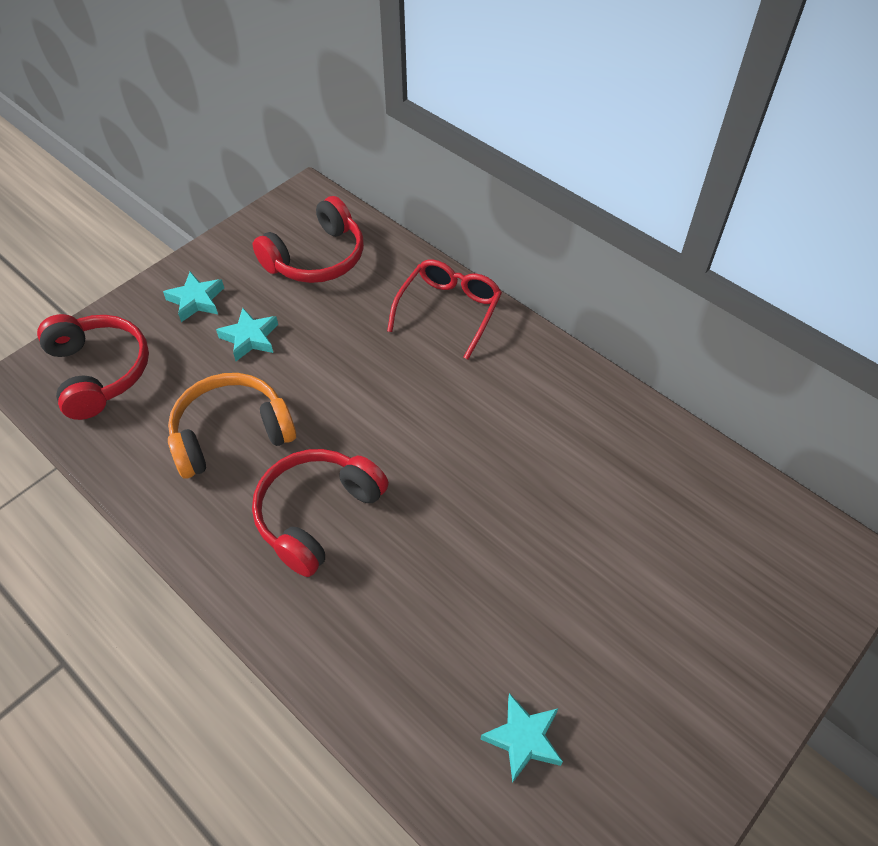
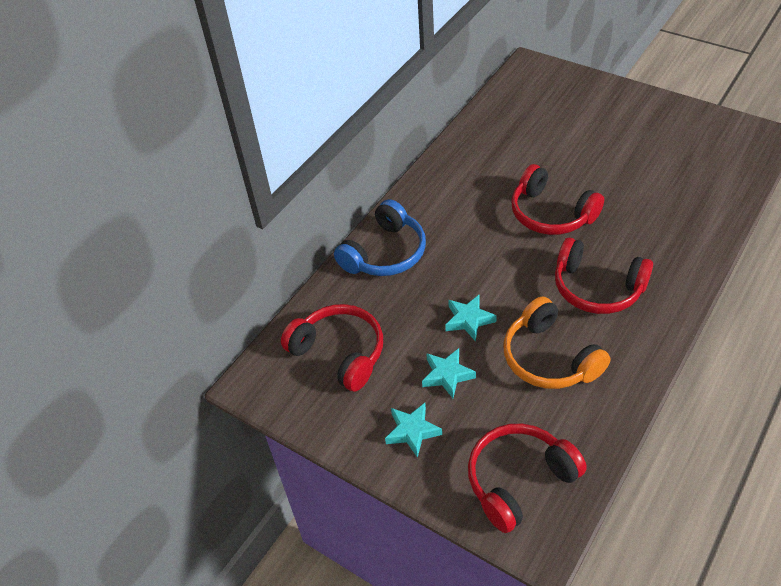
camera: 95 degrees left, 5 degrees down
red glasses [387,259,502,360] -> blue headphones [334,199,426,276]
turquoise star [480,693,563,783] -> turquoise star moved to [445,295,497,342]
none -> red headphones [511,164,604,235]

